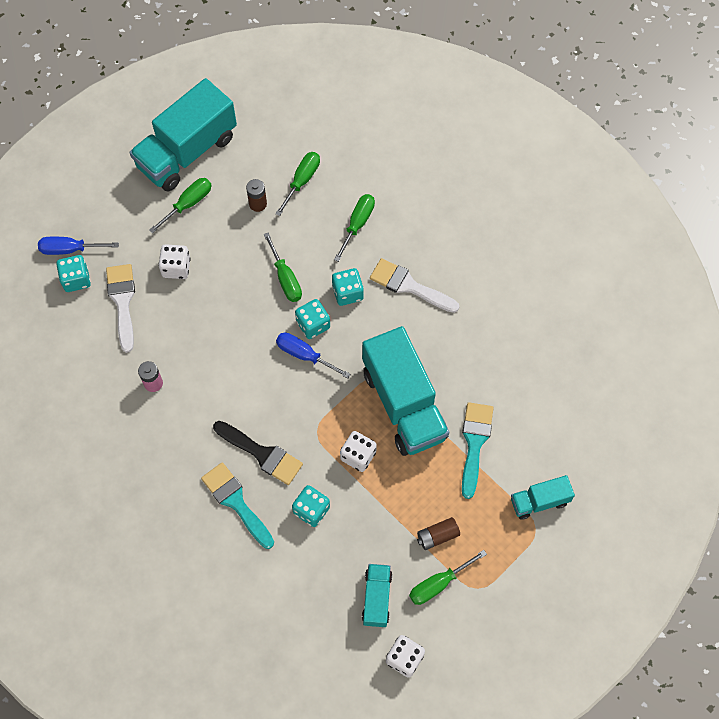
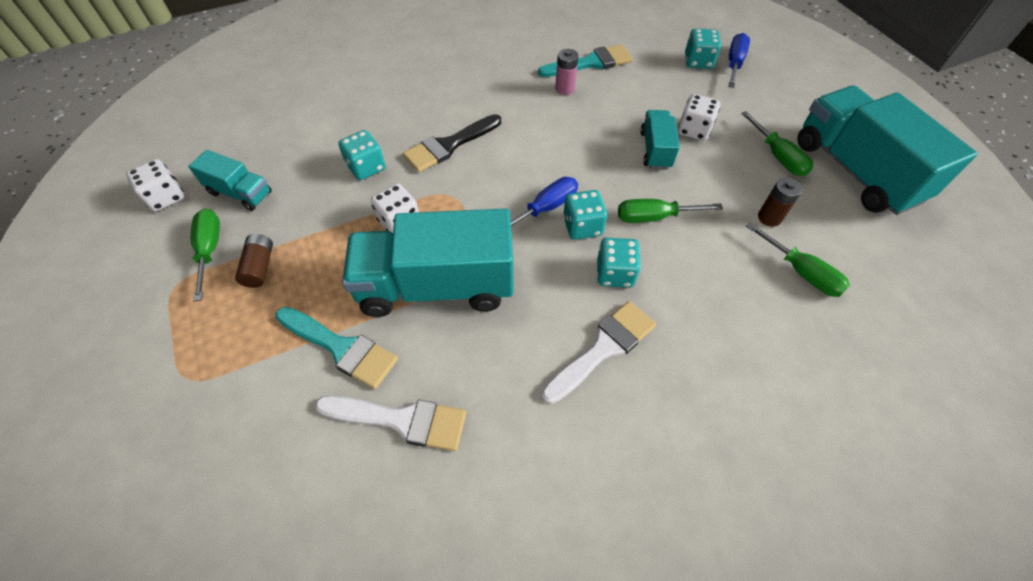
camera: 110 degrees right, 10 degrees down
white brush [106,264,135,353] -> white brush moved to [315,395,466,451]
turquoise brush [201,462,274,549] -> turquoise brush moved to [538,44,633,77]
green screwdriver [334,194,375,262] -> none
turquoise truck [511,475,575,520] -> turquoise truck moved to [640,110,680,169]

